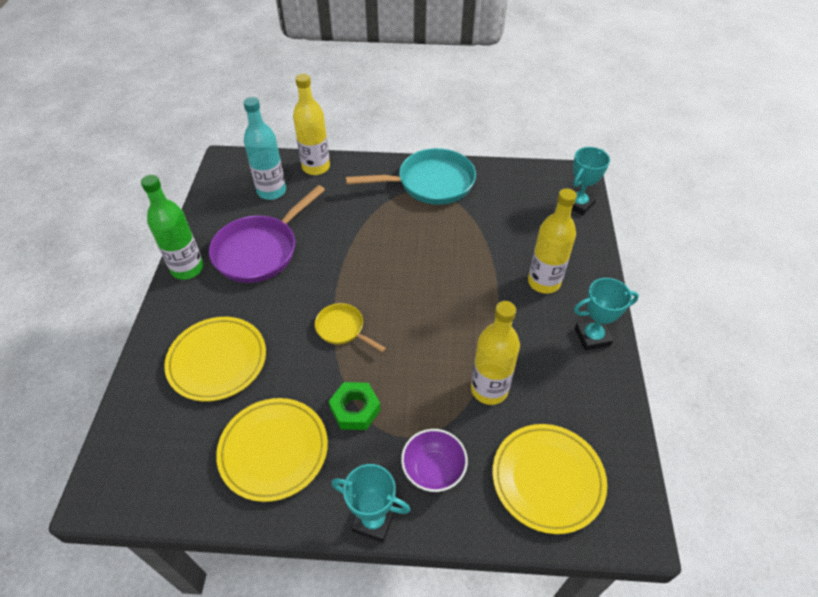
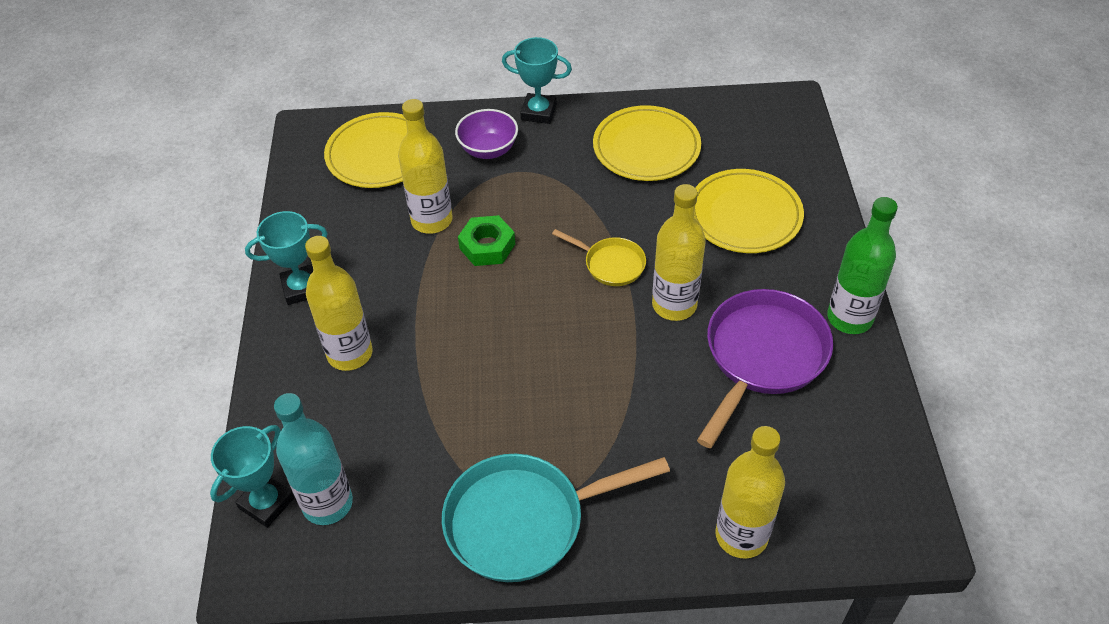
camera: 175 degrees right, 0 degrees up
turquoise bottle [243,97,286,200] -> turquoise bottle moved to [274,393,353,525]
green nut [329,382,381,430] -> green nut moved to [458,215,515,266]
none -> yellow bottle [652,184,706,321]

